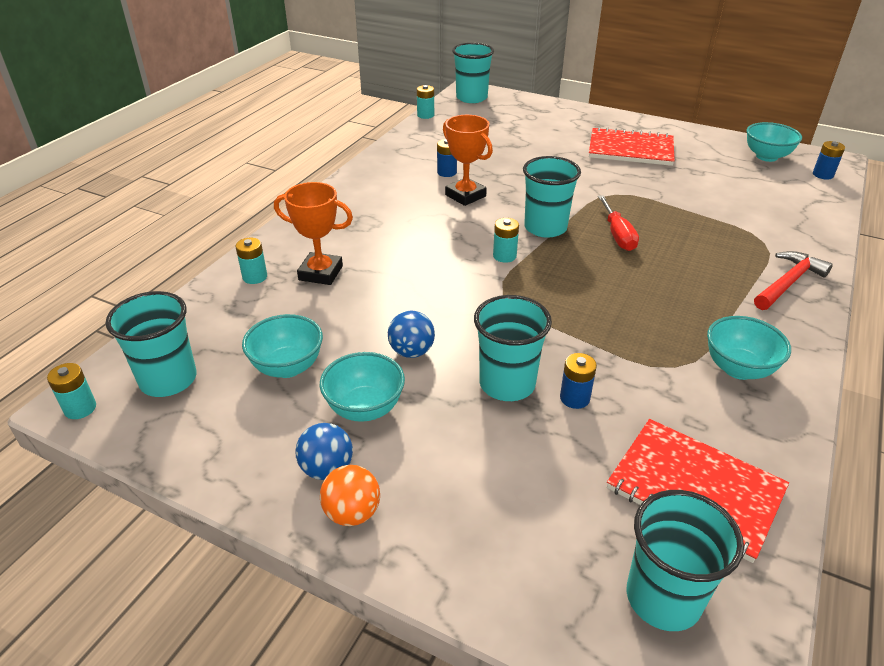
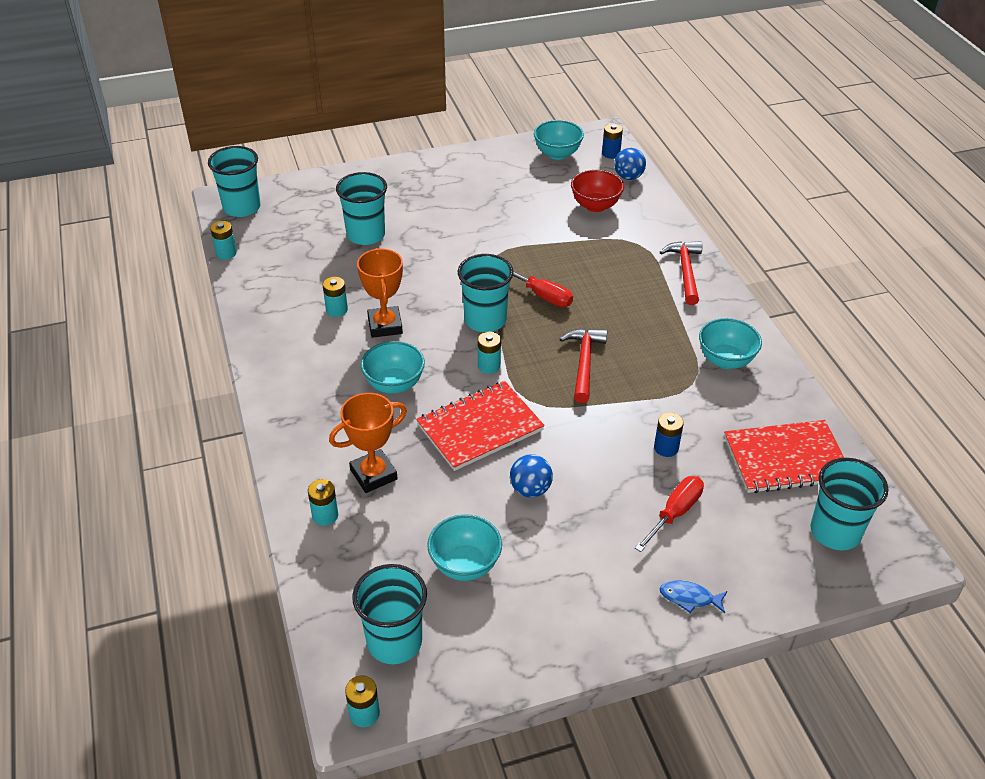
camera: 45 degrees left, 5 degrees up
blue ball [295,423,353,480] -> blue ball moved to [614,148,646,180]
turquoise bowl [320,352,405,422] -> turquoise bowl moved to [361,341,425,394]
orange ball [320,465,380,526] -> none
blue battery [437,139,457,177] -> turquoise battery [323,277,348,317]
orange trophy [443,115,493,206] -> orange trophy turned 75 degrees clockwise [357,248,403,338]
turquoise cup [474,295,552,401] -> turquoise cup moved to [336,172,387,245]
red notebook [589,127,675,166] -> red notebook moved to [416,381,545,471]
none -> red hammer [560,329,607,403]
none -> red bowl [571,170,624,212]
none -> red screwdriver [635,476,704,552]
none -> blue fish [659,581,727,613]

